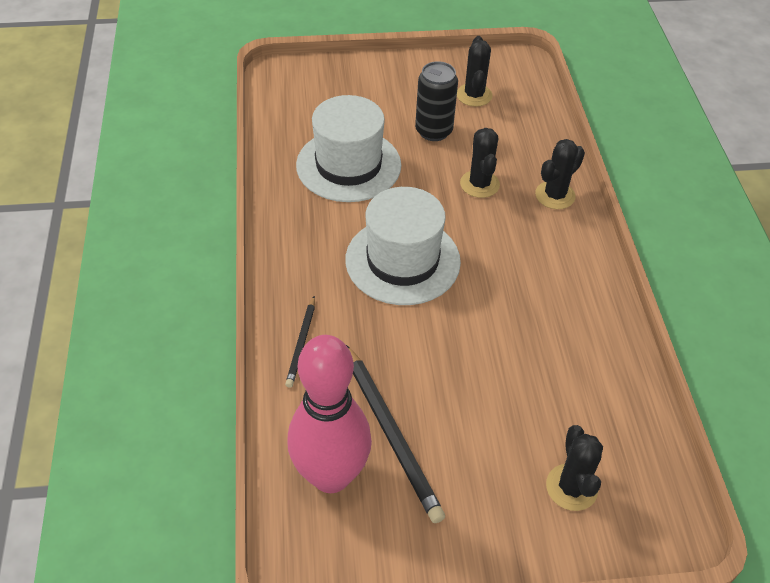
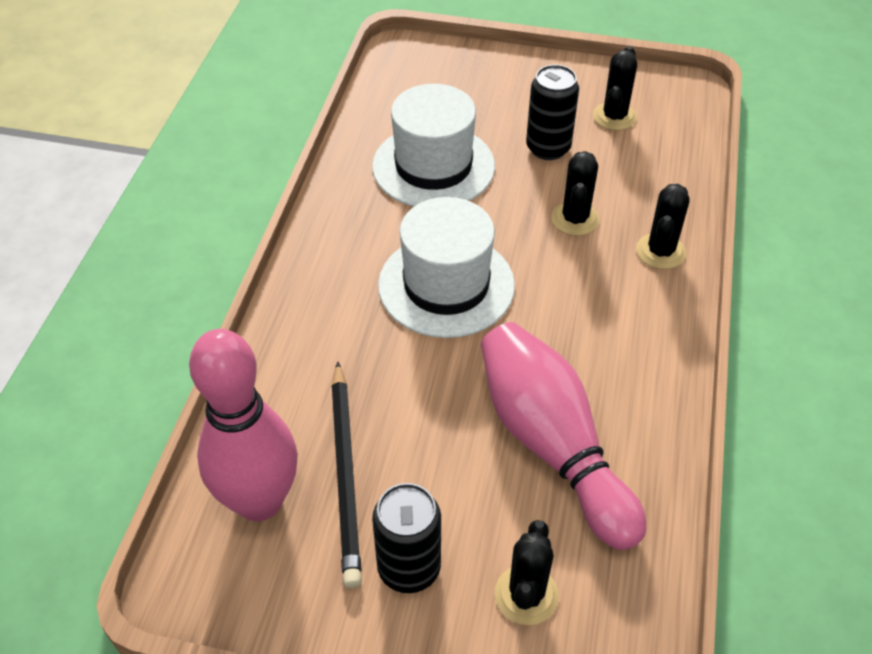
camera: 20 degrees right, 0 degrees up
black pencil [285,296,315,387] -> none
black cactus [535,139,585,209] -> black cactus turned 45 degrees counterclockwise [636,184,690,269]
none -> black can [372,483,441,593]
none -> pink bowling pin [481,322,646,550]

